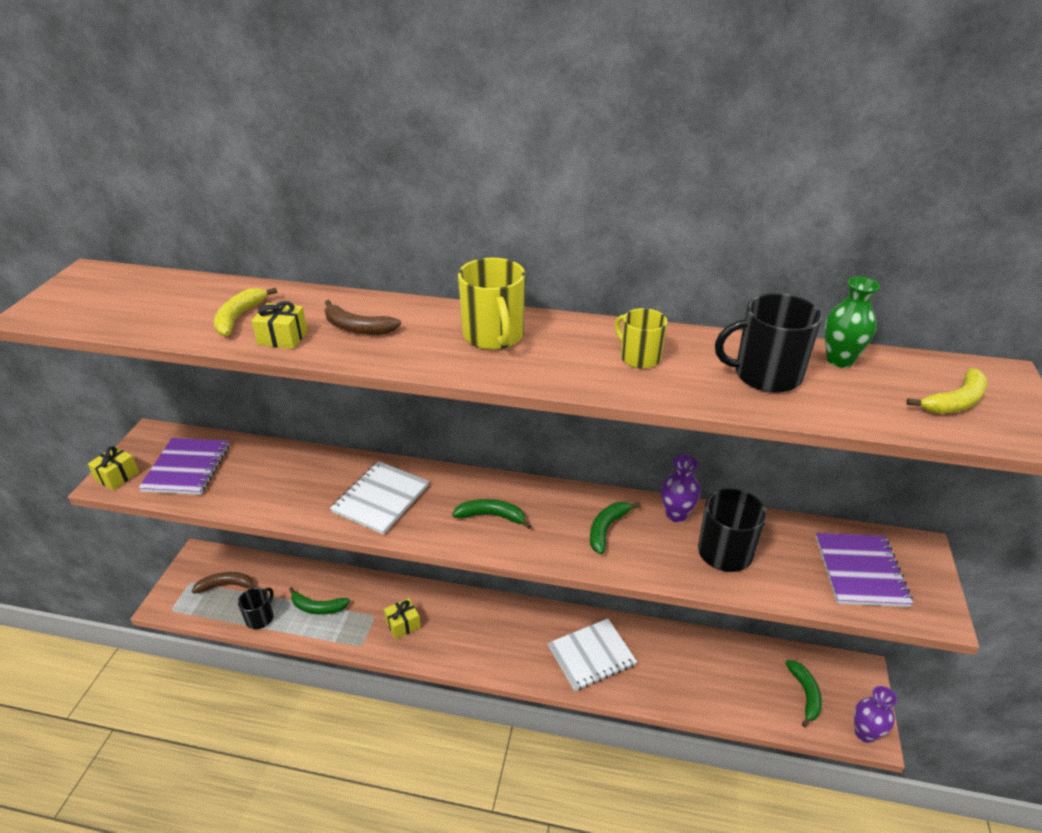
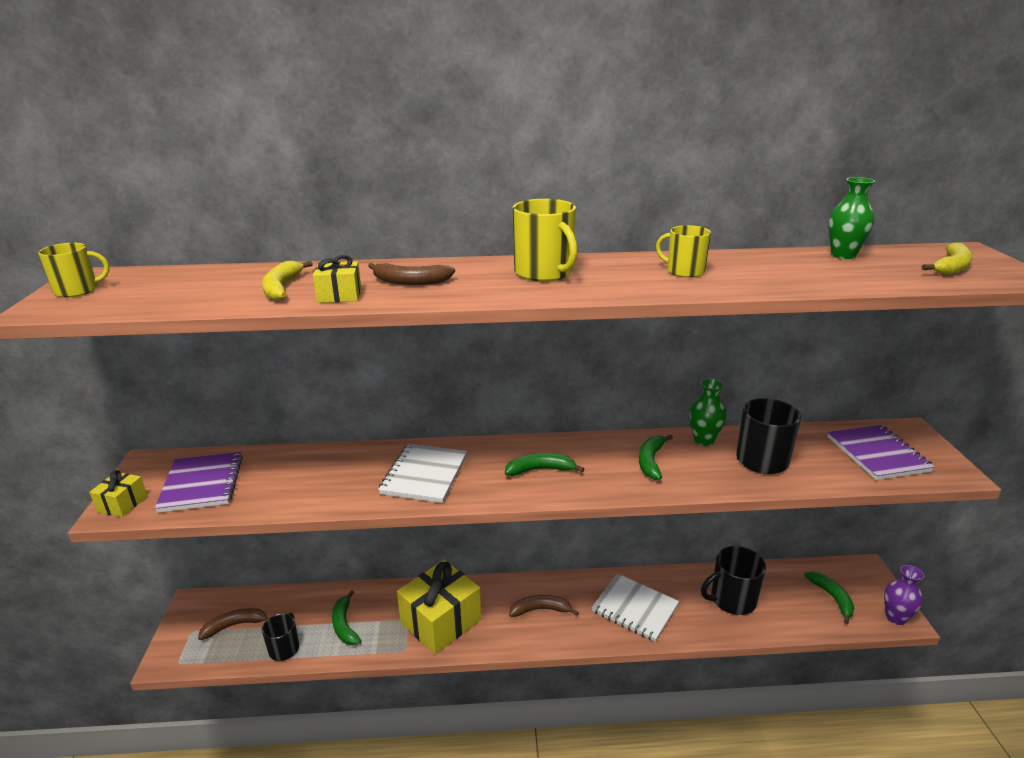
camera: 15 degrees left, 10 degrees down
green banana [289,587,350,615] -> green banana turned 75 degrees clockwise [332,590,361,645]
yellow gift [384,598,421,639] -> yellow gift [397,560,481,654], size x2.12
white notebook [548,619,637,691] -> white notebook turned 75 degrees clockwise [592,573,679,642]
purple vase [661,455,700,522] -> green vase [690,379,727,446]
black mug [715,293,822,393] -> black mug moved to [701,546,766,615]
none -> yellow mug [38,243,110,298]
none -> brown banana [509,595,579,617]

